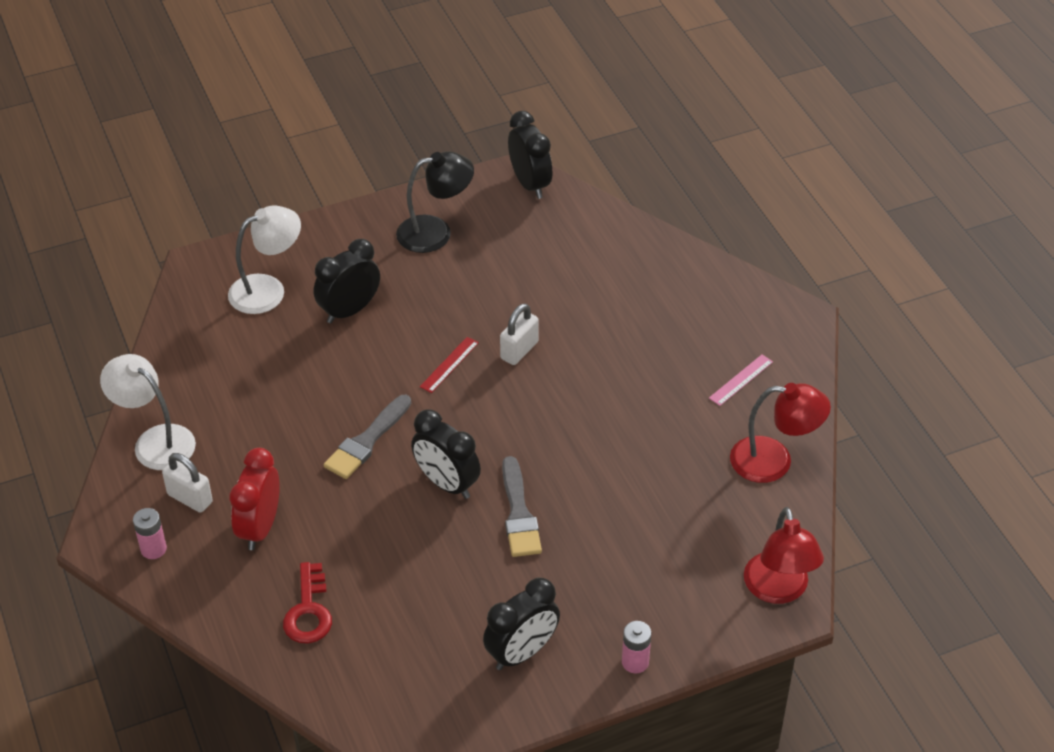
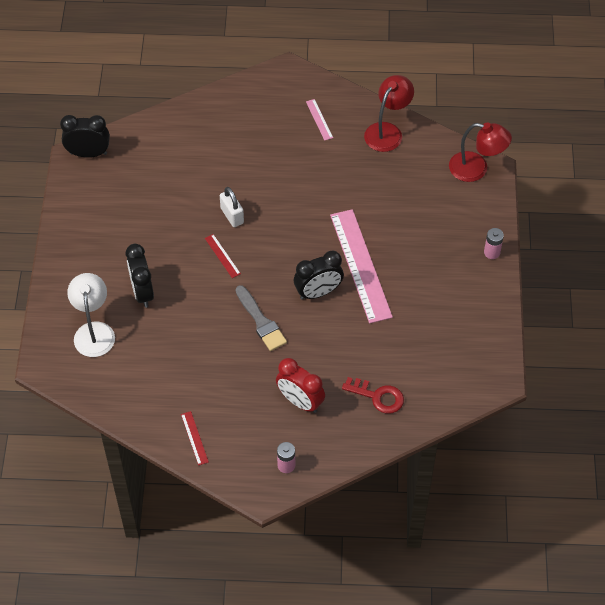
camera: 65 degrees left, 10 degrees up
white lamp [100,354,196,470] -> red ruler [181,411,209,466]
white padlock [162,453,213,513] -> none
black lamp [396,151,474,253] -> none
black clock [483,578,560,670] -> none
grey brush [502,456,542,557] -> pink ruler [330,209,393,323]

